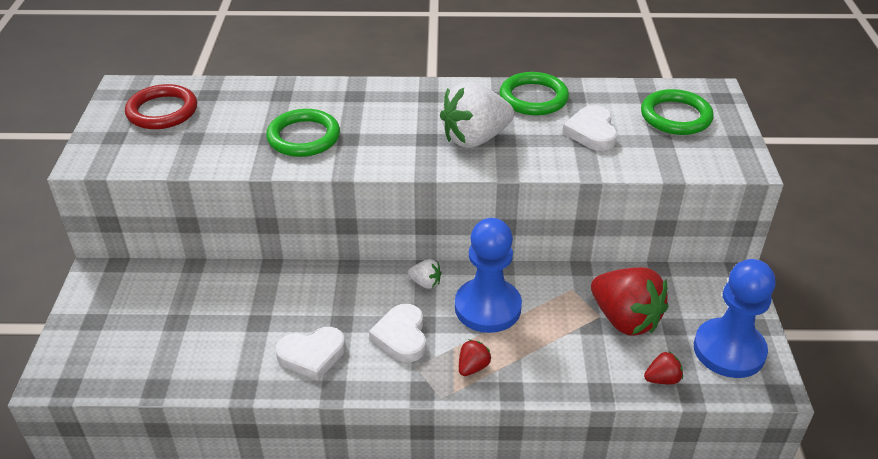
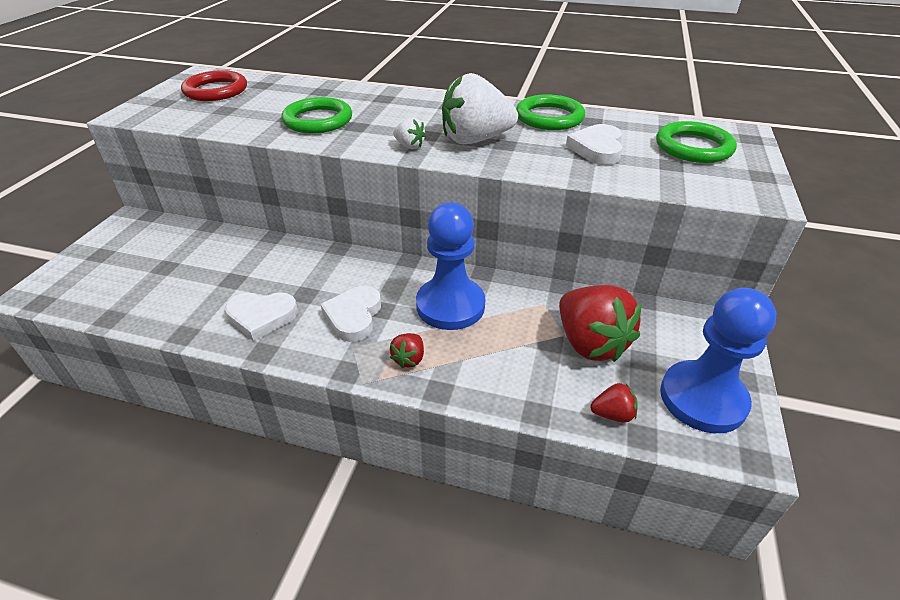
camera: 15 degrees right, 0 degrees up
white strawberry [408,259,442,289] -> white strawberry moved to [393,117,426,149]
red strawberry [459,340,492,376] -> red strawberry turned 150 degrees clockwise [390,333,424,369]

